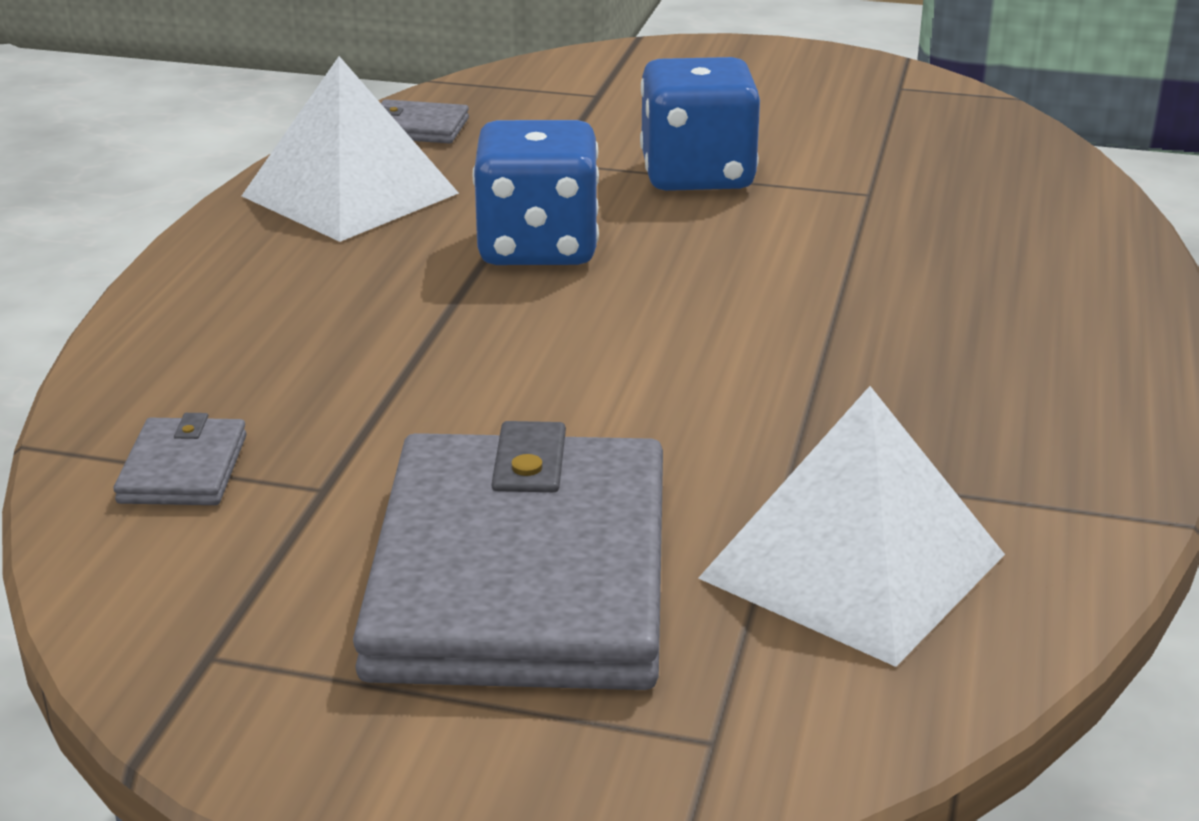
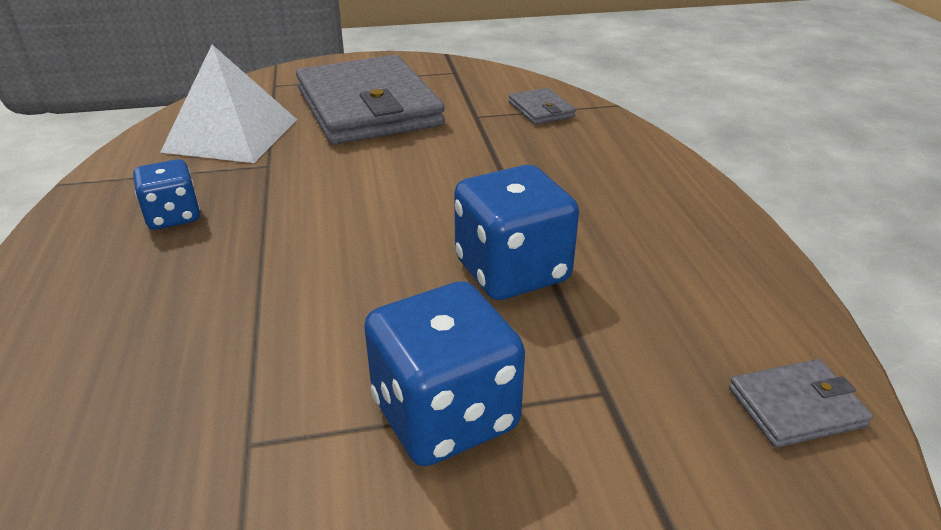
camera: 155 degrees right, 5 degrees up
white pyramid [242,56,459,242] -> none
none -> blue dice [133,159,200,230]

